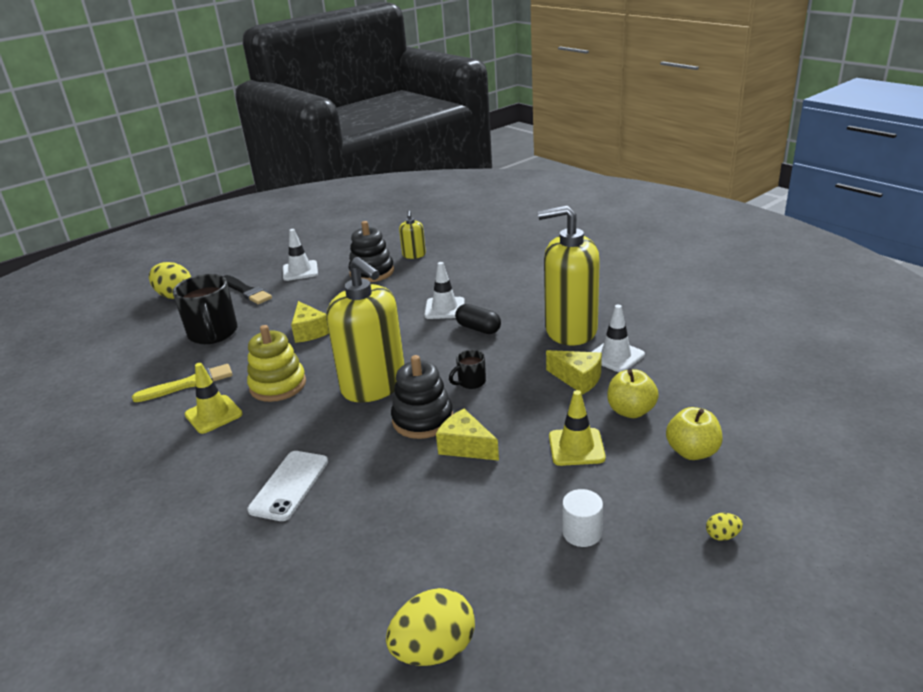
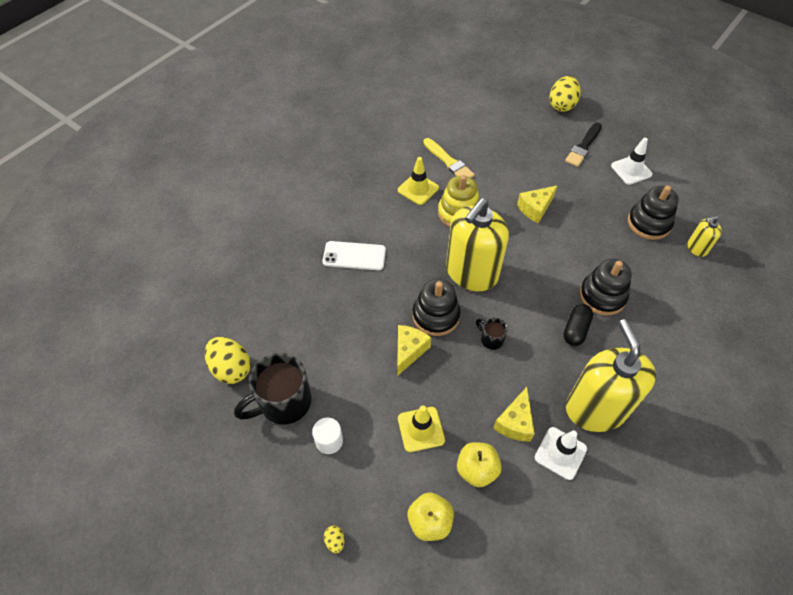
camera: 75 degrees right, 25 degrees up
black mug [173,274,237,344] -> black mug moved to [234,353,311,424]
white traffic cone [424,262,465,319] -> black stacking toy [579,259,632,316]

